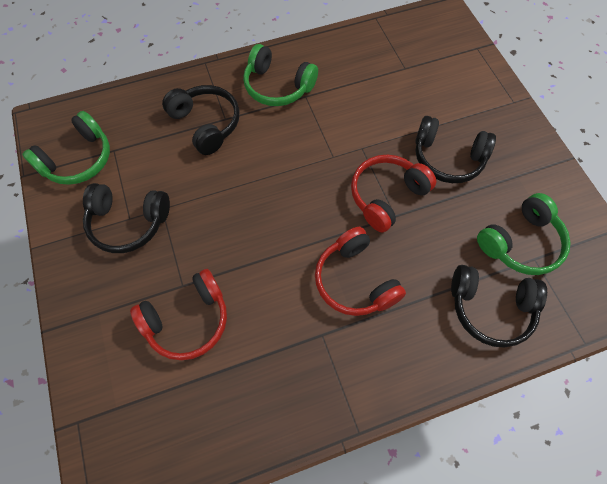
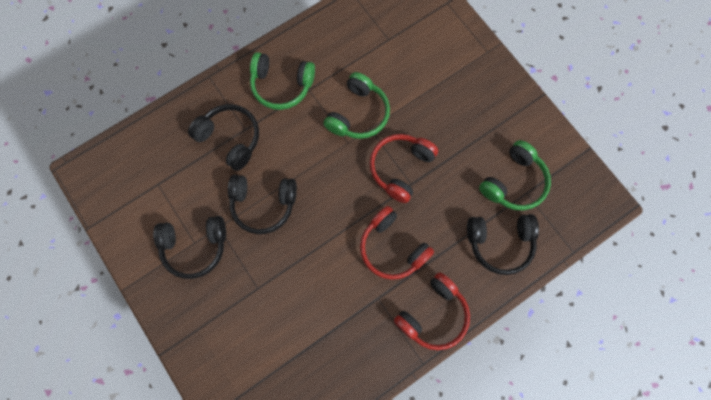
camera: 15 degrees left, 10 degrees up
green headphones [22,111,110,185] -> green headphones moved to [323,72,390,139]
red headphones [130,269,227,360] -> red headphones moved to [394,272,470,350]
black headphones [415,116,496,183] -> black headphones moved to [228,175,297,234]

